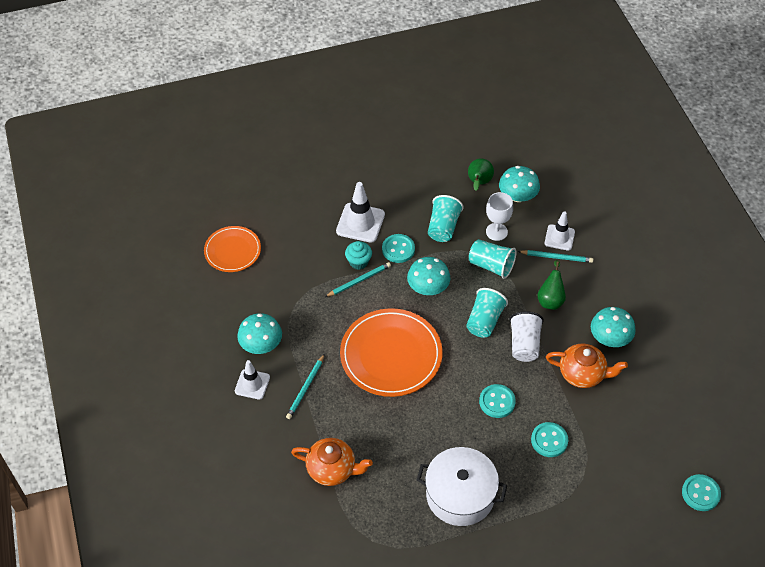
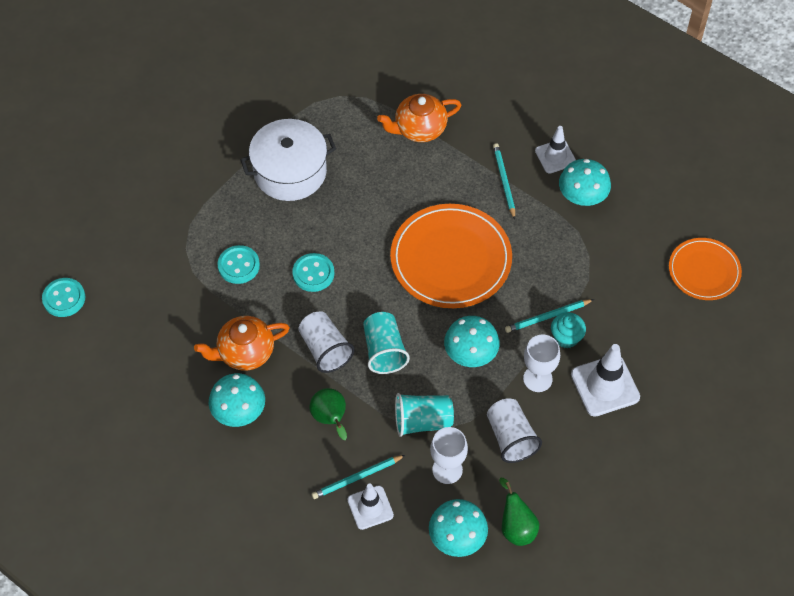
camera: 145 degrees right, 5 degrees up
turquoise pencil [325,262,391,297] -> turquoise pencil turned 45 degrees clockwise [505,299,594,333]
turquoise button [382,234,415,263] -> white goblet [523,334,560,392]
turquoise cup [428,195,464,242] -> white cup [487,398,542,463]

